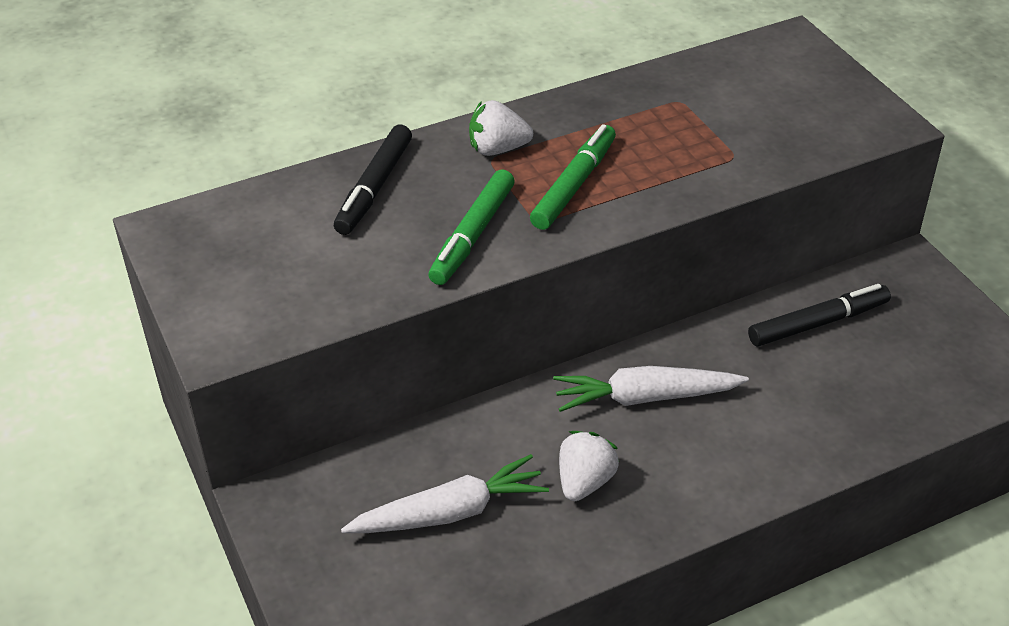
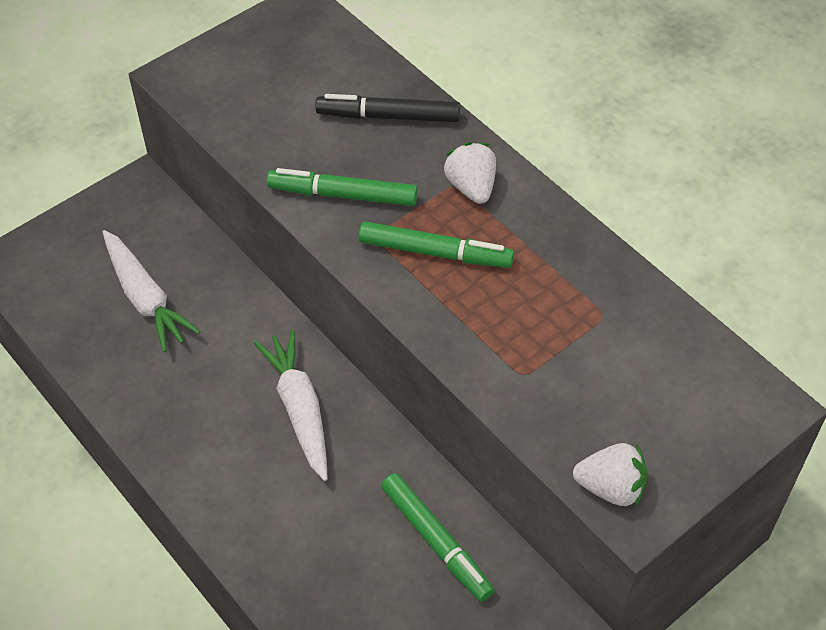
camera: 75 degrees right, 10 degrees up
white strawberry [559,431,619,501] -> white strawberry moved to [573,443,648,507]
black marker [748,284,891,347] -> green marker [381,473,494,602]

